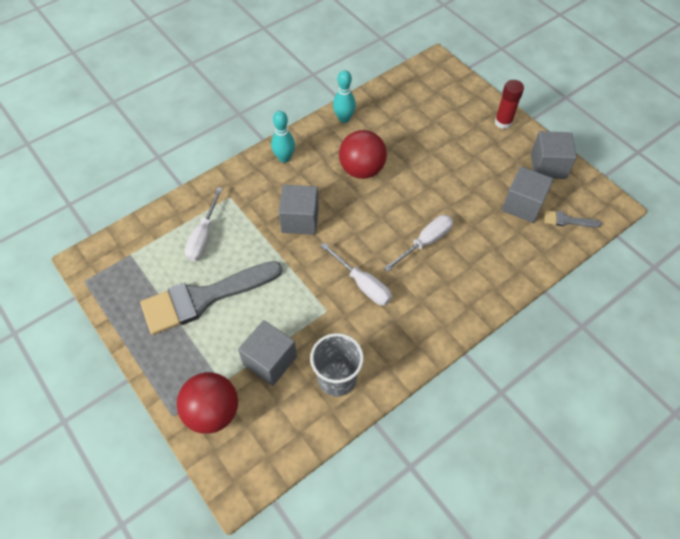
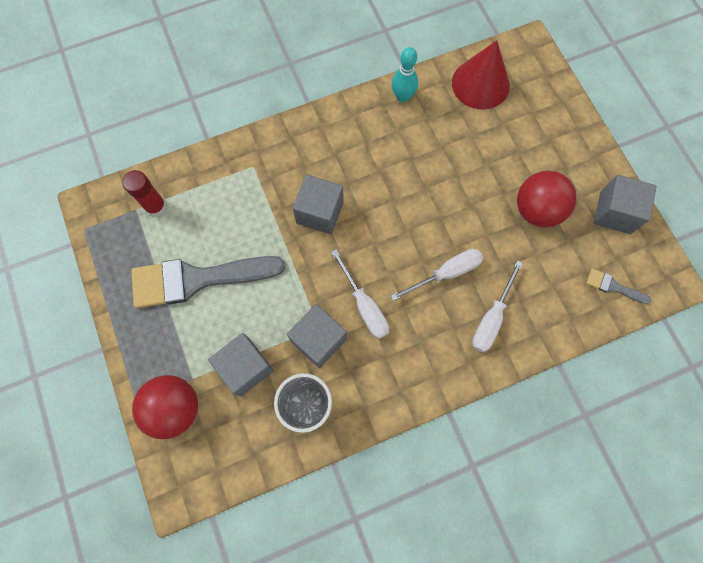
camera: 15 degrees right, 15 degrees up
white screwdriver [185,187,223,262] -> white screwdriver moved to [472,260,523,353]
turquoise bowling pin [271,111,295,163] -> none
red ball [339,130,387,179] -> red ball moved to [517,171,577,228]
red glue stick [495,80,524,129] -> red glue stick moved to [122,170,167,217]
grey cube [502,166,553,223] -> grey cube moved to [287,304,347,368]
none -> red cone [452,40,510,110]

